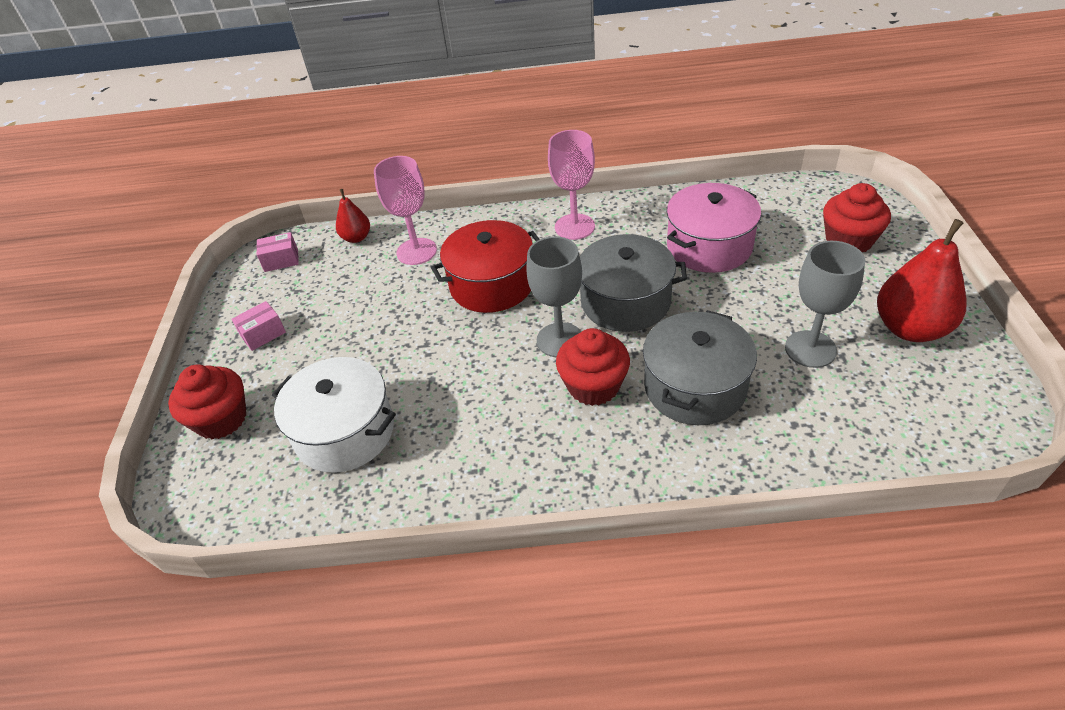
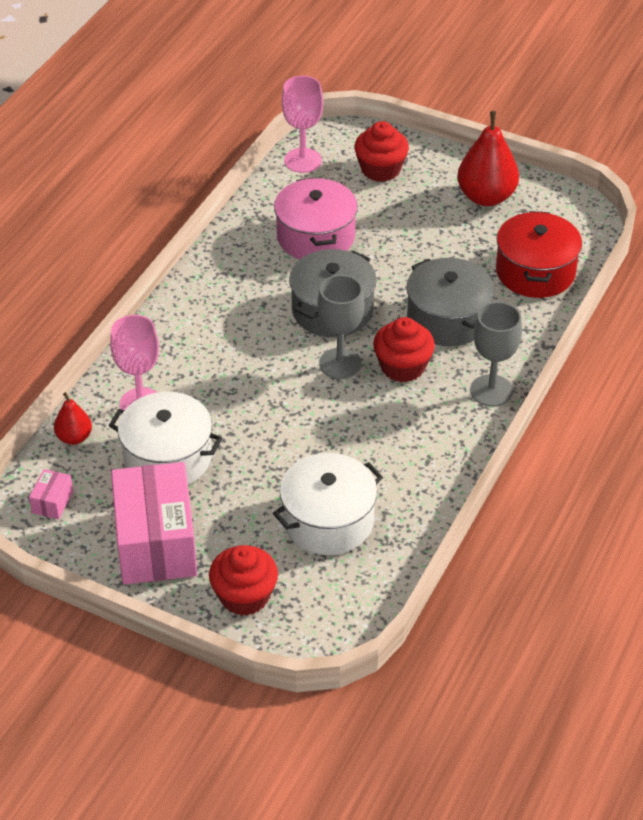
camera: 65 degrees left, 0 degrees up
pink box [231,301,286,351] -> pink box [111,462,197,584], size x2.46
red pot [431,220,540,313] -> red pot moved to [496,211,582,298]
pink goblet [548,130,595,240] -> pink goblet moved to [282,76,323,173]
grey goblet [785,241,865,368] -> grey goblet moved to [470,302,522,407]
none -> white pot [109,392,222,485]

